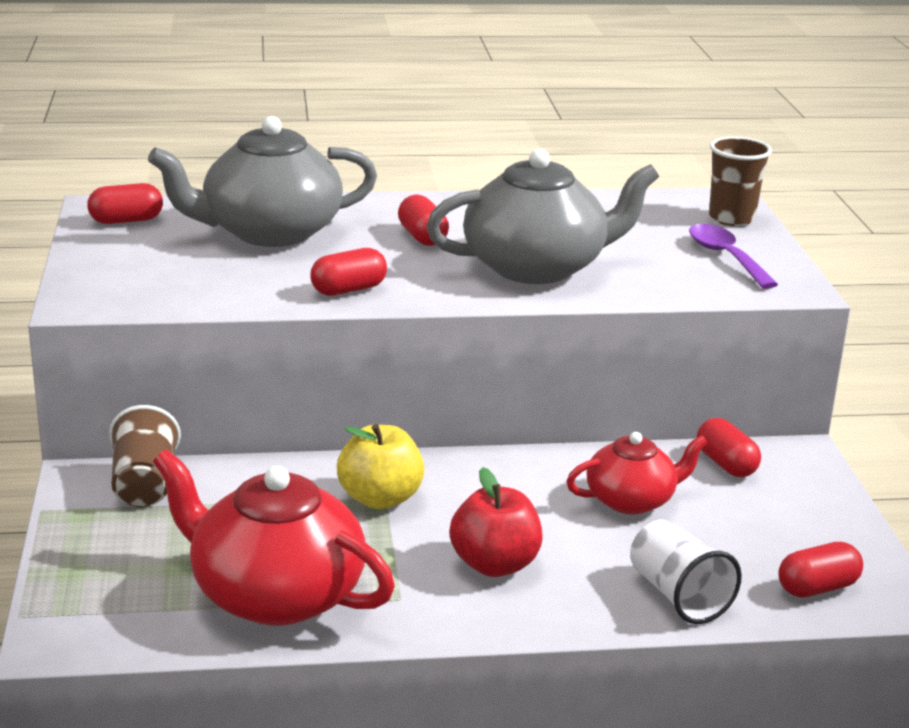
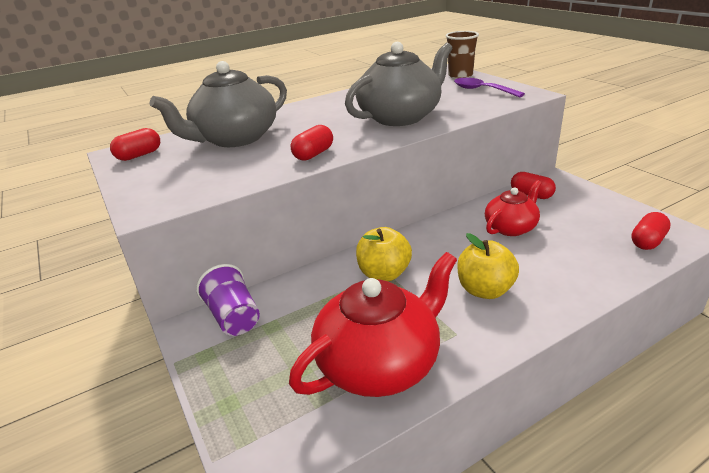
camera: 20 degrees left, 5 degrees up
brown cup [109,405,181,507] -> purple cup [196,264,260,336]
red teapot [153,449,395,626] -> red teapot turned 135 degrees clockwise [289,252,457,397]
red capsule [398,195,449,246] -> none
red apple [449,467,542,577] -> yellow apple [457,233,519,299]
white cup [630,519,742,624] -> none

